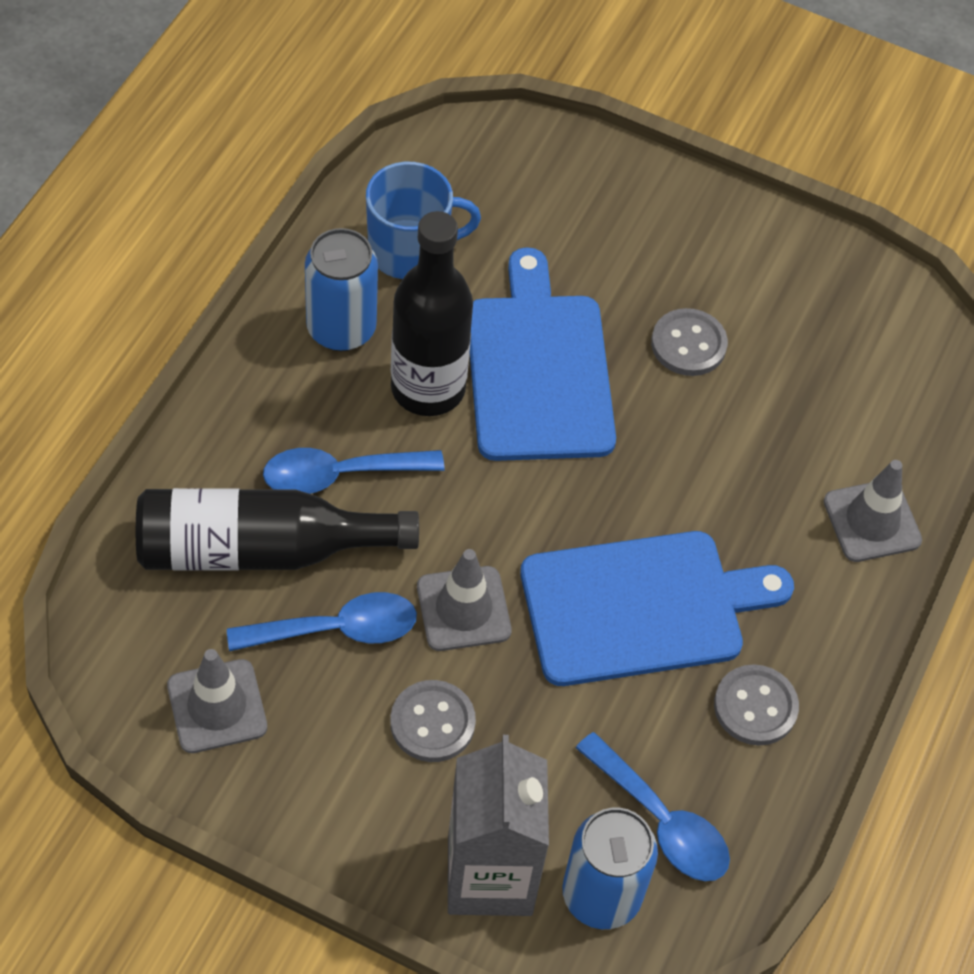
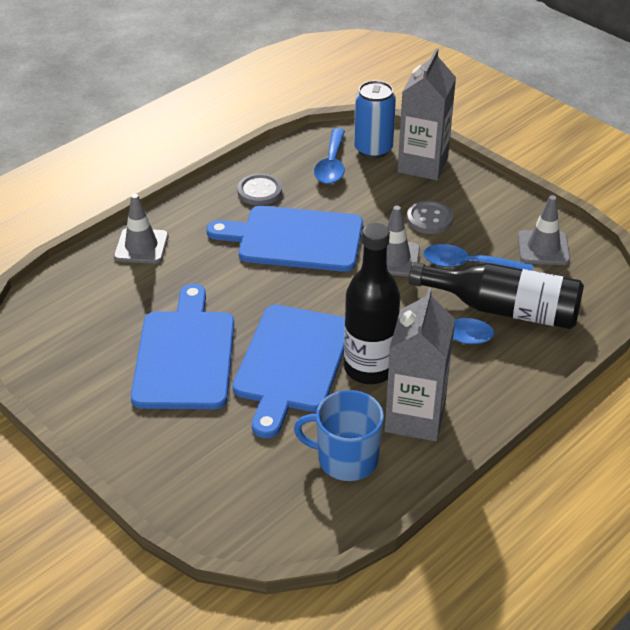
camera: 155 degrees left, 15 degrees down
blue can [305,228,378,351] -> grey carton [385,287,455,441]
blue spoon [576,732,730,881] -> blue spoon turned 150 degrees counterclockwise [314,128,345,184]
grey button [651,308,728,376] -> blue cutting board [131,284,234,409]

